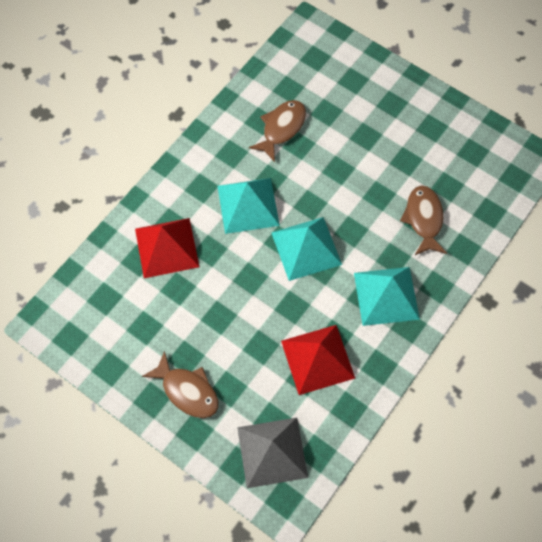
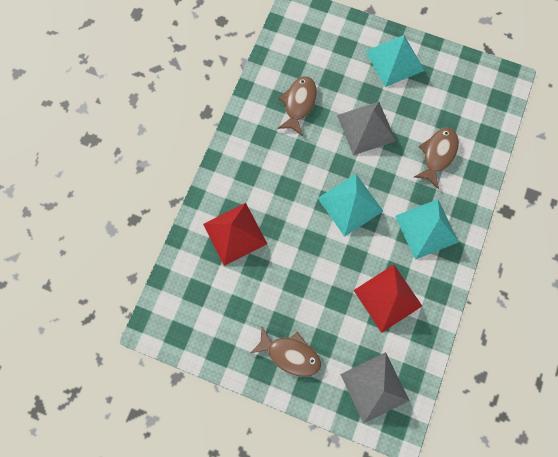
camera: 15 degrees left, 10 degrees up
turquoise pyramid [218,178,280,234] -> turquoise pyramid moved to [365,35,425,87]
brown fish [400,185,447,255] -> brown fish turned 45 degrees clockwise [414,128,459,189]
none -> grey pyramid [337,102,396,155]

